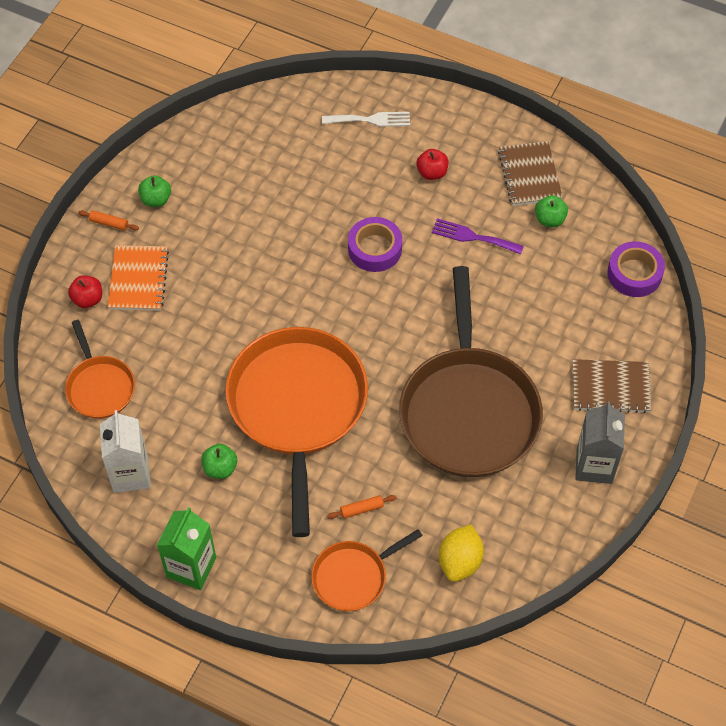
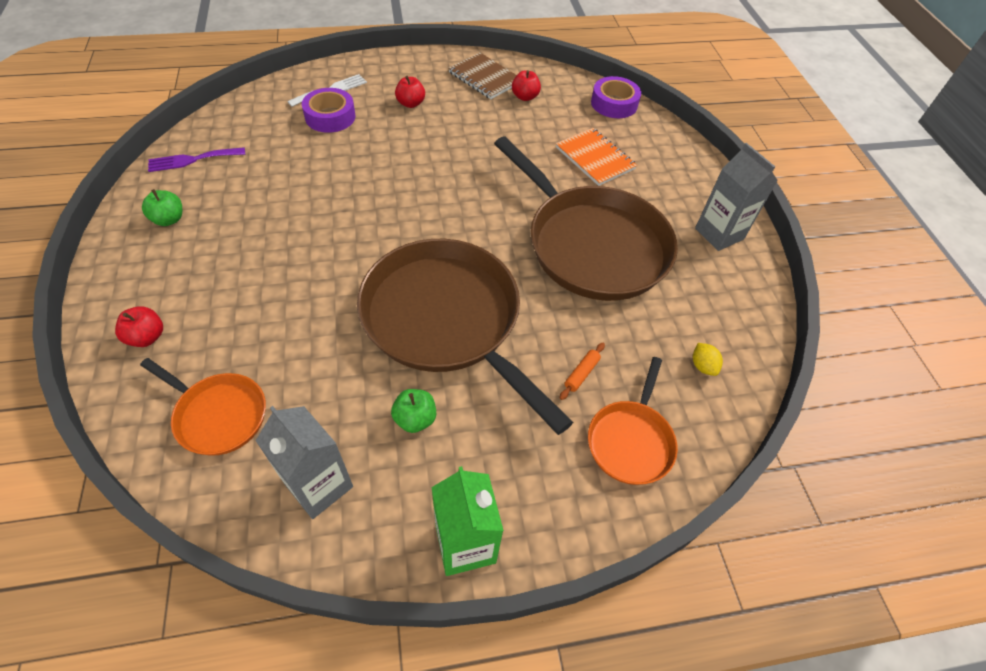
camera: 40 degrees left, 5 degrees down
orange rolling pin [78,210,139,231] -> none
white carton [100,410,151,493] -> grey carton [255,406,353,519]
orange notebook [108,245,169,311] -> orange notebook moved to [556,128,637,186]
orange pan [225,327,368,537] -> brown pan [357,239,573,435]
purple tape [348,217,402,272] -> purple tape moved to [302,88,355,133]
purple fork [432,218,524,254] -> purple fork moved to [148,147,245,172]
yellow lemon [439,524,484,582] -> yellow lemon [693,343,723,376], size x0.56
green apple [535,195,568,227] -> red apple [512,70,541,101]
brown notebook [573,359,651,413] -> none

